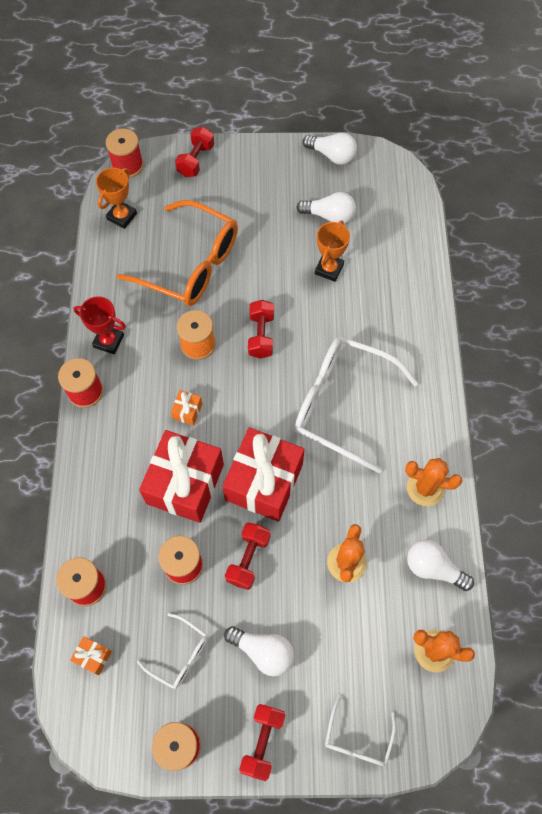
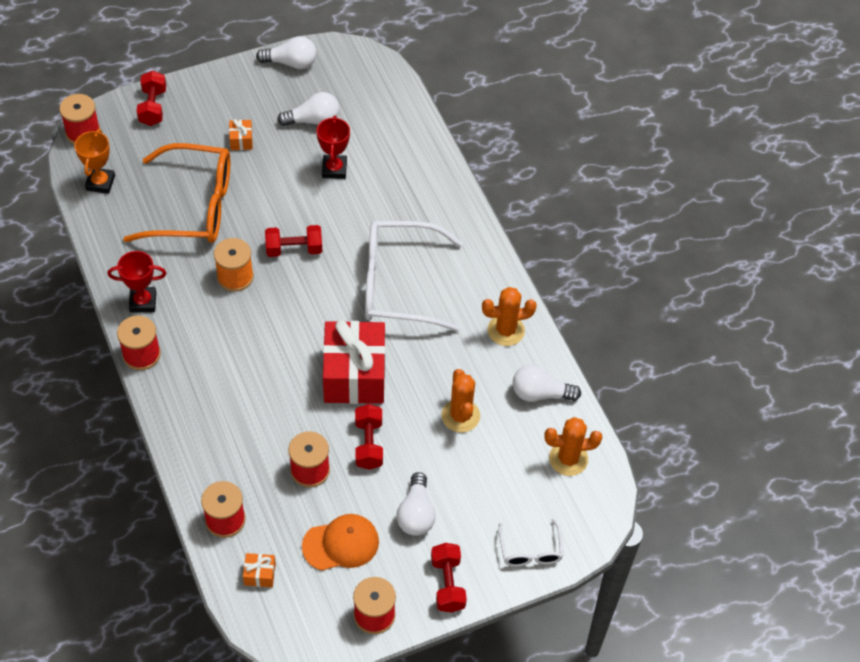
camera: 25 degrees left, 10 degrees down
white glasses [137,613,208,689] -> orange cap [302,514,379,571]
red gift [139,430,224,523] -> none
orange gift [171,390,202,426] -> orange gift moved to [229,119,253,150]
white light bulb [224,626,294,676] -> white light bulb turned 90 degrees clockwise [396,472,436,536]
red dumbbell [248,300,274,359] -> red dumbbell turned 75 degrees counterclockwise [265,225,322,257]
orange trophy [315,221,350,282] -> red trophy [317,116,350,179]

